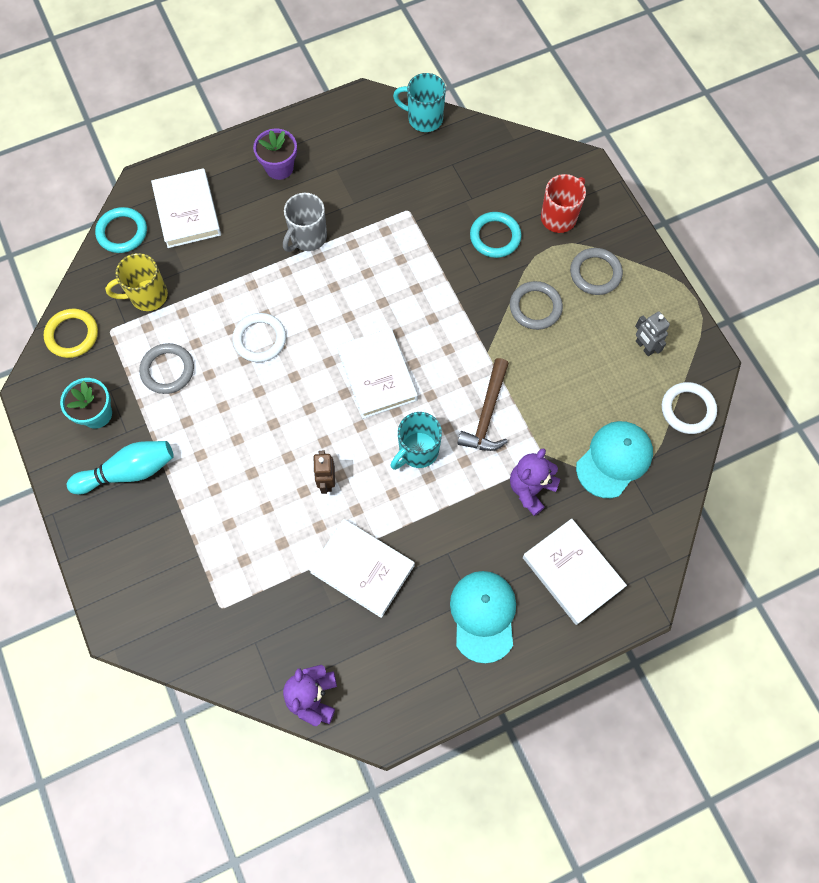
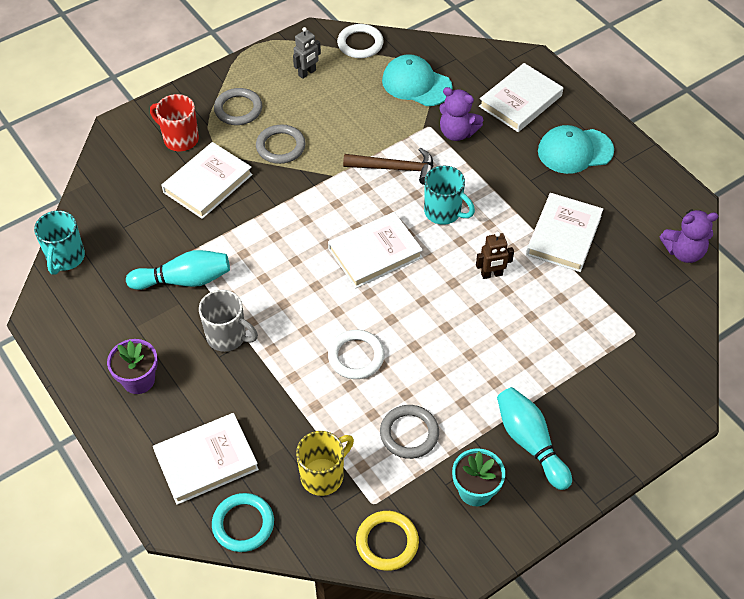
camera: 100 degrees left, 15 degrees down
yellow mug [105,253,168,311] -> yellow mug turned 105 degrees counterclockwise [296,431,354,496]
turquoise ring [470,212,522,258] -> white book [162,142,253,219]
none -> turquoise bowling pin [126,250,230,290]

